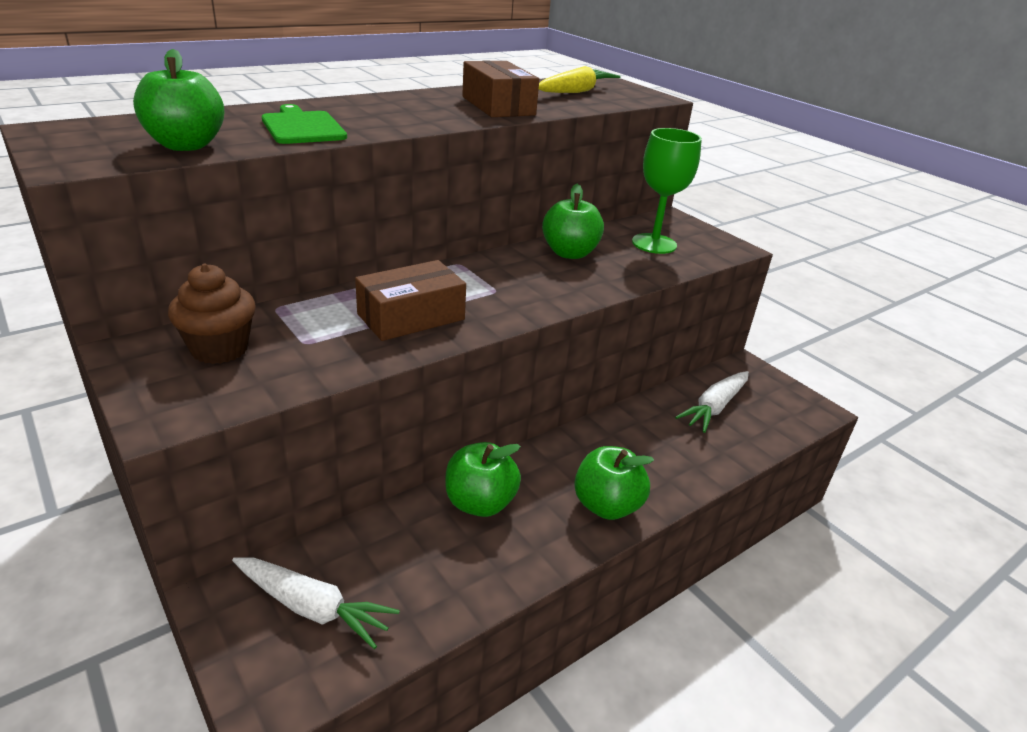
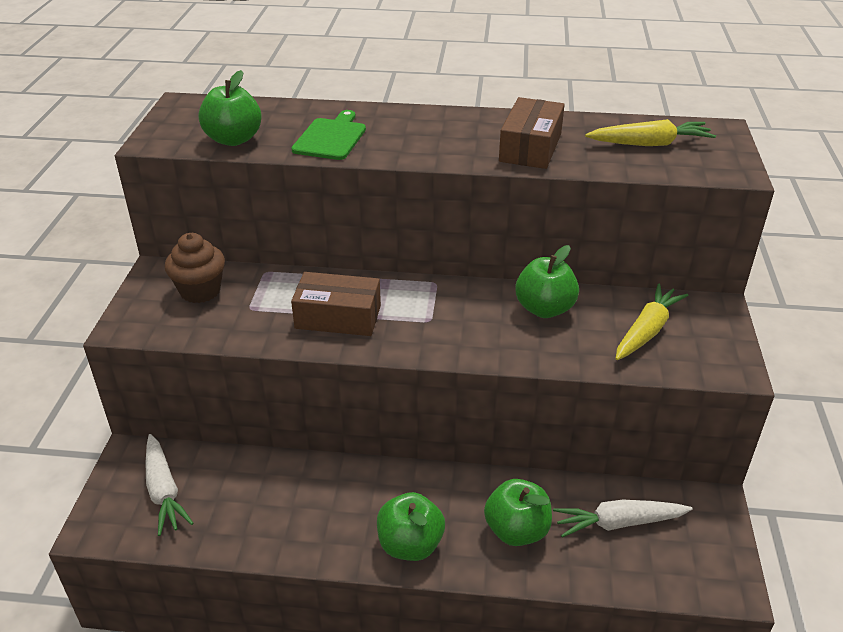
camera: 45 degrees right, 5 degrees up
green apple [445,442,521,517] -> green apple moved to [484,479,552,546]
green goblet [632,128,702,254] -> yellow carrot [616,283,689,360]

